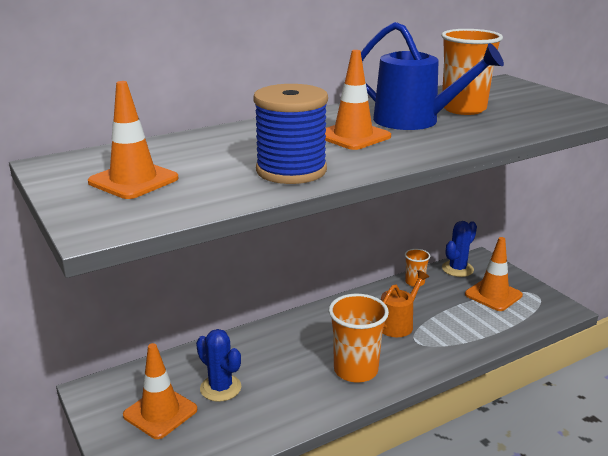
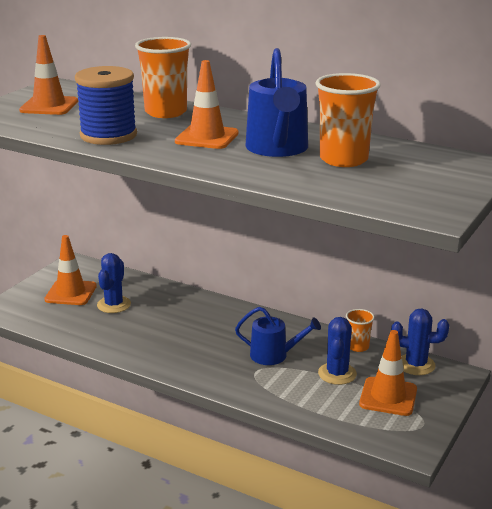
camera: 60 degrees right, 0 degrees up
orange cup [329,294,389,383] -> orange cup moved to [135,37,191,118]
orange watering can [381,270,429,337] -> blue watering can [235,307,321,365]
none -> blue cactus [318,317,357,385]

